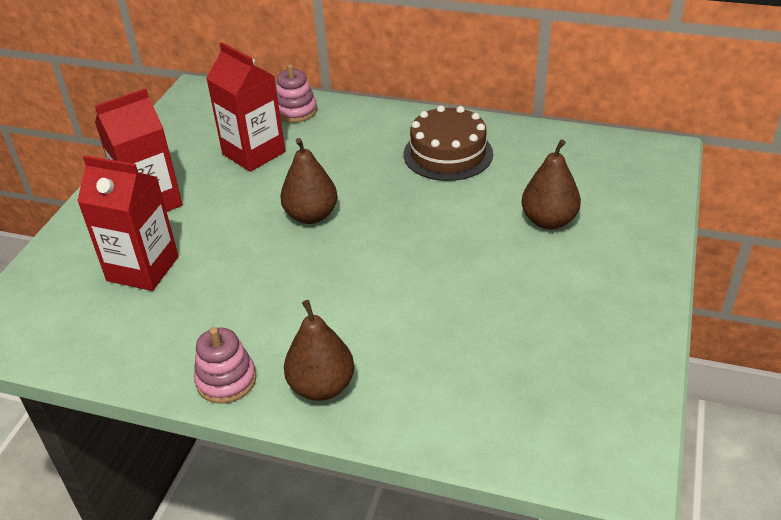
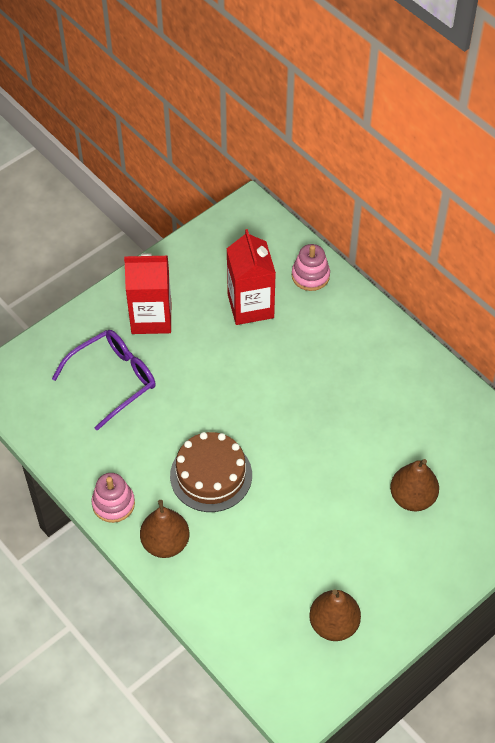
camera: 30 degrees right, 15 degrees up
red carton [77,155,179,291] -> purple glasses [52,330,156,431]
brown pear [280,138,337,224] -> brown pear moved to [309,589,361,641]
brown cake [404,105,493,181] -> brown cake moved to [170,432,252,512]

